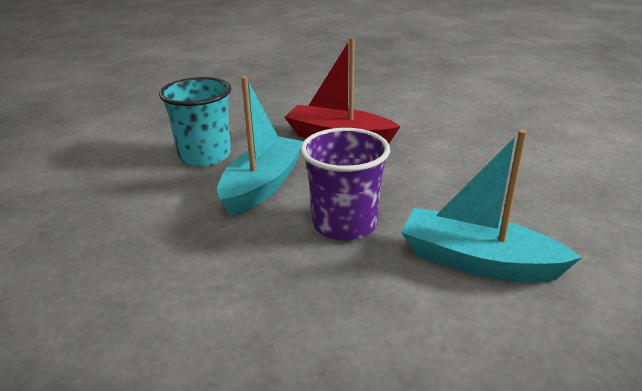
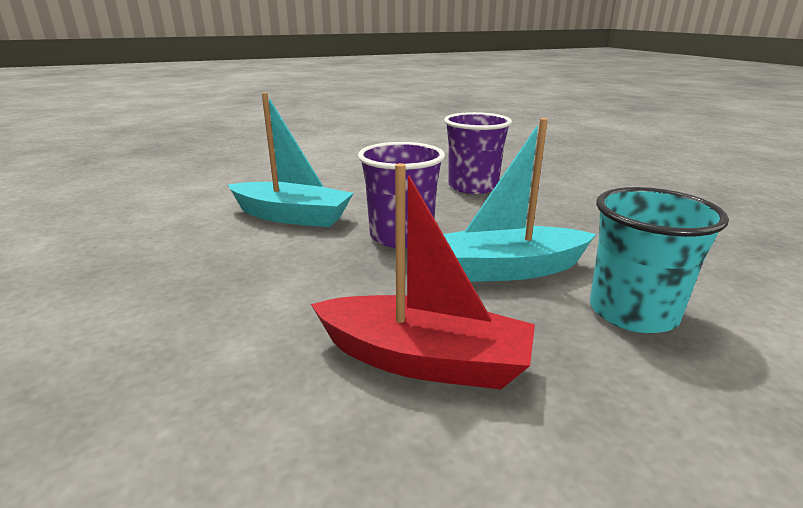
camera: 175 degrees right, 5 degrees down
turquoise boat [217,76,303,216] -> turquoise boat turned 60 degrees clockwise [443,118,596,282]
none -> purple cup [444,112,512,194]

